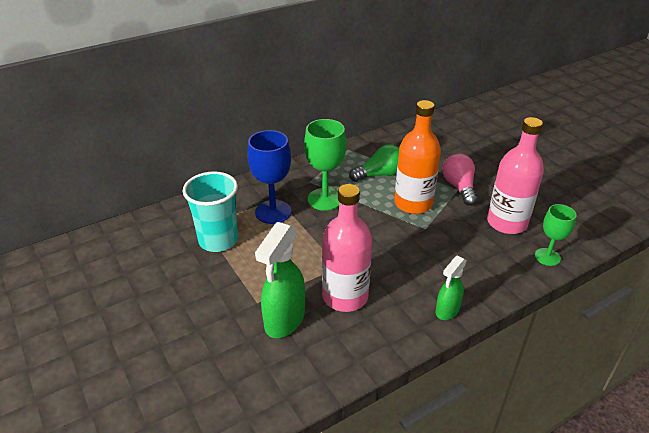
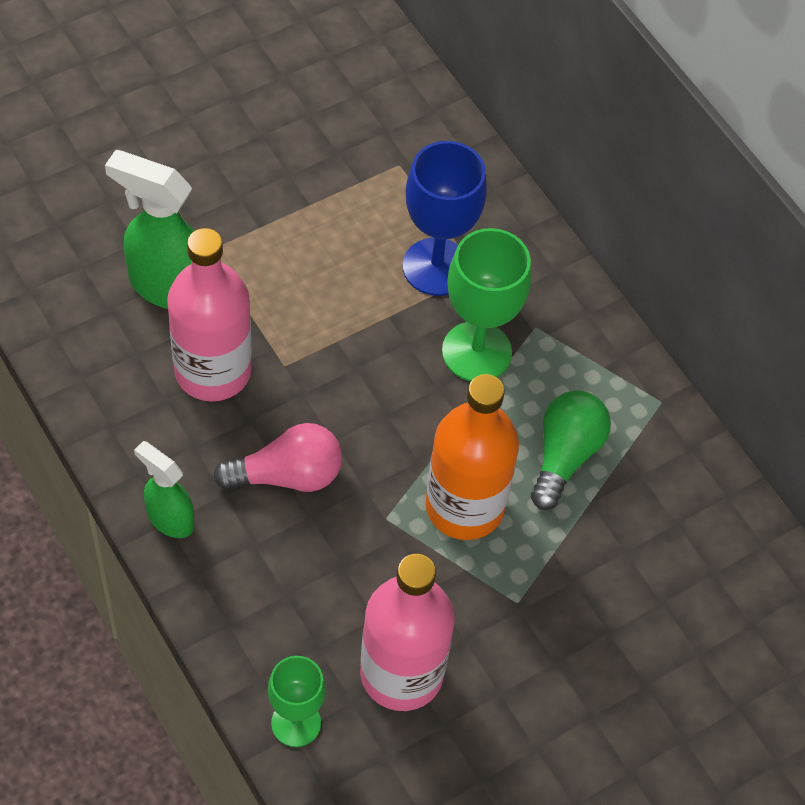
camera: 85 degrees right, 20 degrees up
turquoise cup [182,171,238,252] -> none
green light bulb [349,145,399,182] -> green light bulb turned 135 degrees counterclockwise [531,390,611,510]
pink light bulb [442,153,478,206] -> pink light bulb moved to [213,423,342,492]

